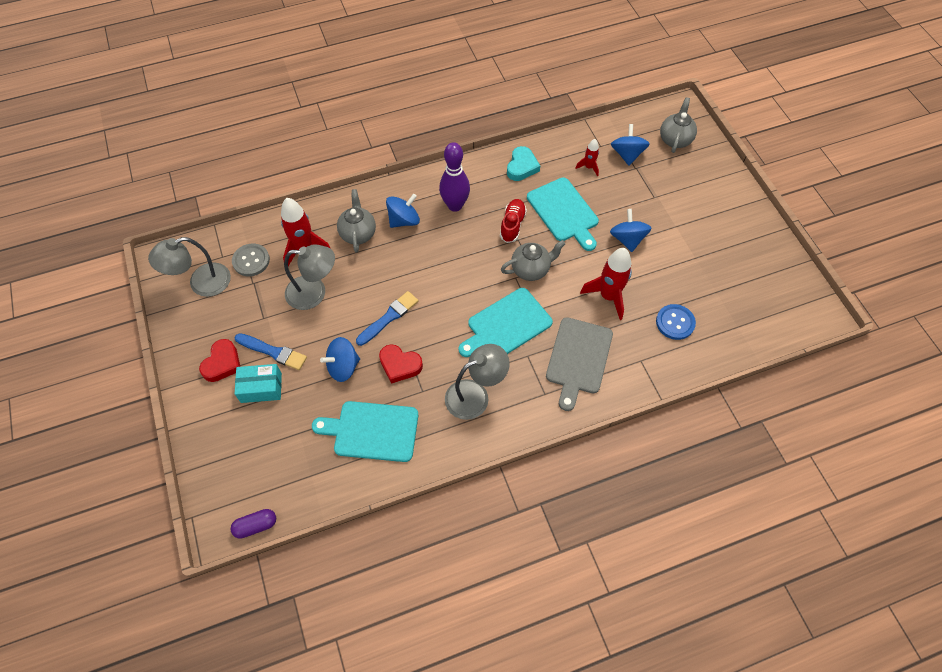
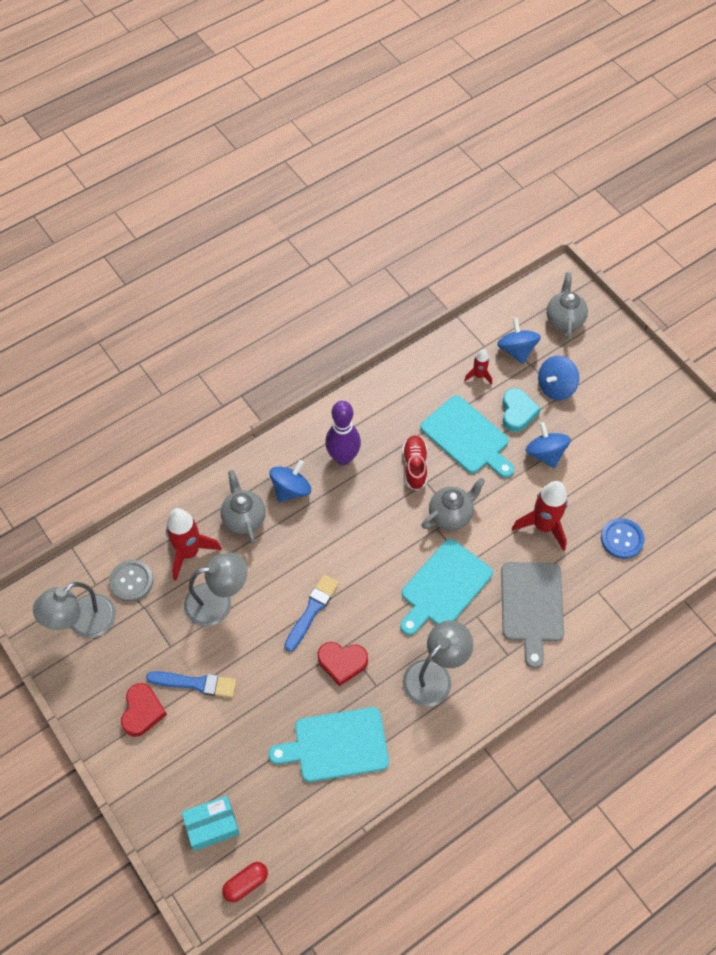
camera: 15 degrees left, 0 degrees up
purple capsule [231,509,276,539] -> red capsule [222,862,268,902]
turquoise box [235,364,282,403] -> turquoise box moved to [181,796,240,851]
blue spinning top [320,337,360,382] -> blue spinning top moved to [538,356,579,400]
turquoise heart [507,146,540,181] -> turquoise heart moved to [502,388,541,432]

